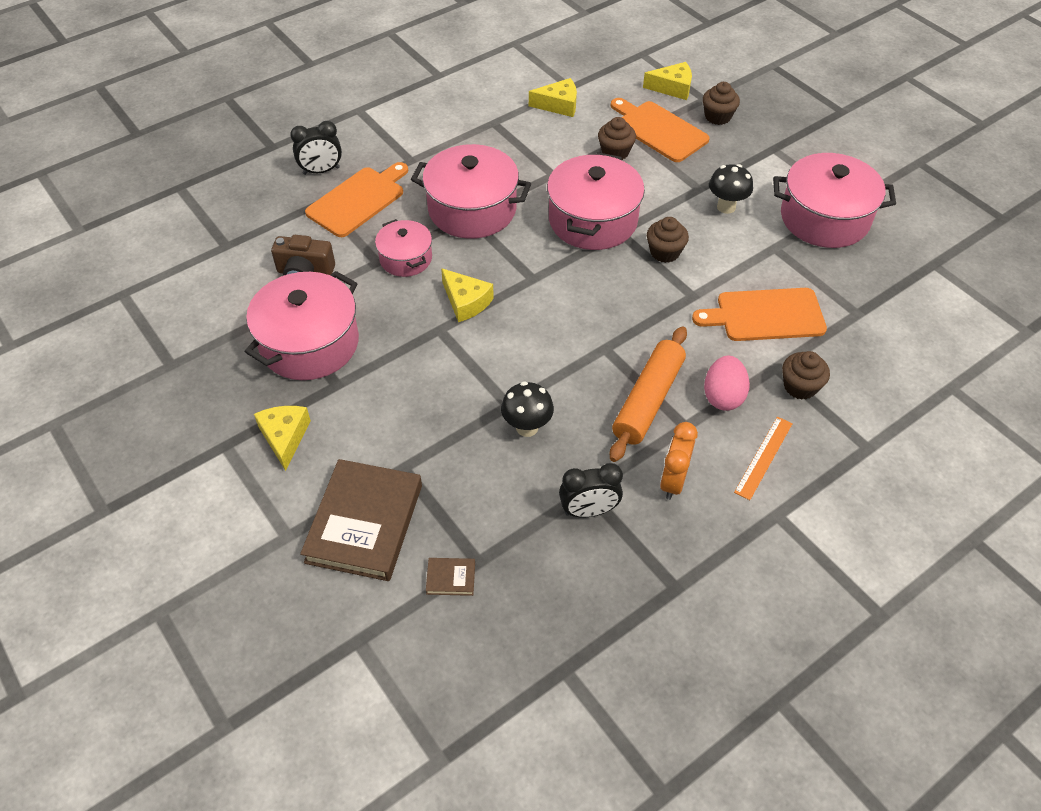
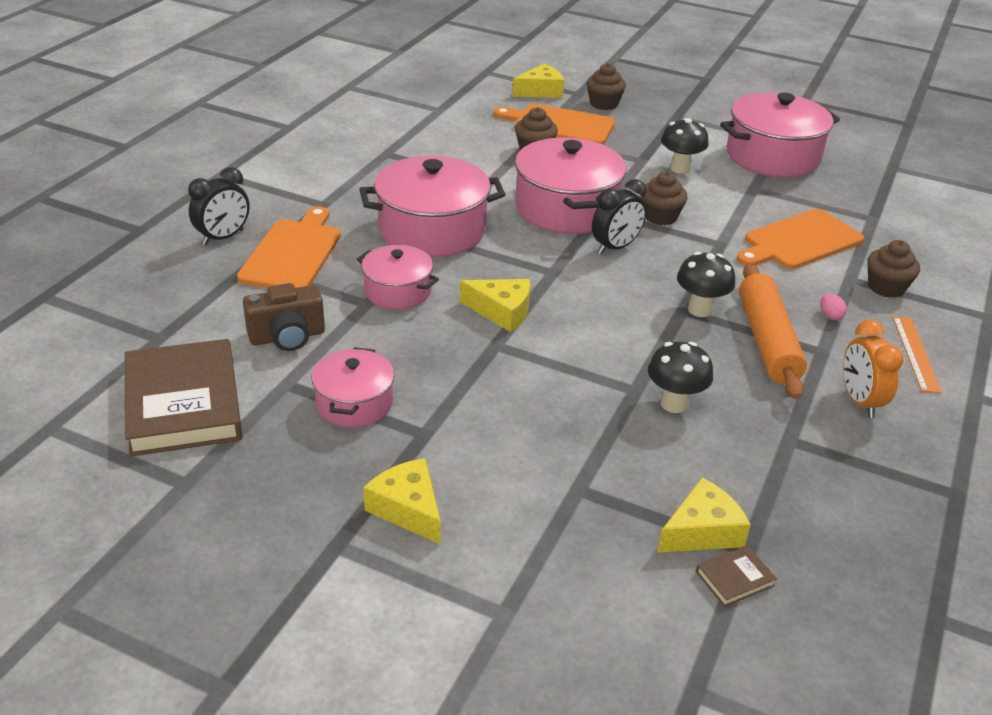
camera: 30 degrees left, 15 degrees down
pink pot [245,271,359,380] -> pink pot [311,347,395,428], size x0.57
brown book [300,459,422,581] -> brown book moved to [125,339,243,457]
yellow cheese [529,78,577,117] -> yellow cheese moved to [657,478,751,553]
black clock [559,463,623,517] -> black clock moved to [592,179,647,254]
pink egg [704,356,750,411] -> pink egg [820,294,847,320], size x0.47
none -> black mushroom [677,252,735,317]

